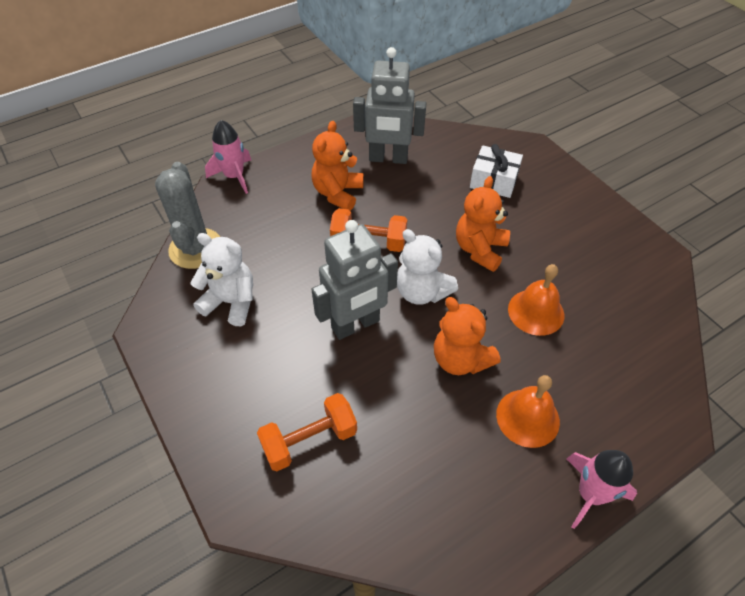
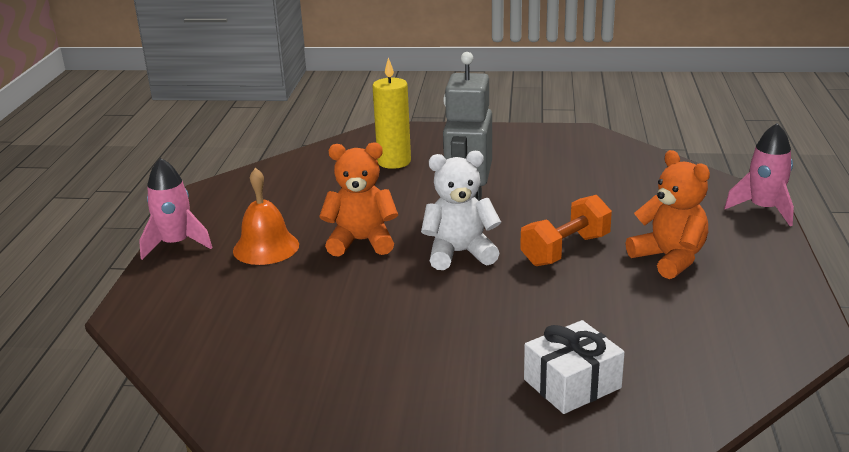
camera: 130 degrees right, 25 degrees down
grey cactus [155,162,220,269] -> none
white teddy bear [190,233,253,326] -> none
orange dumbbell [257,393,357,471] -> yellow candle [372,57,411,169]
grey robot [353,47,426,164] -> none
orange teddy bear [456,176,510,272] -> none
orange bell [508,264,564,336] -> none

